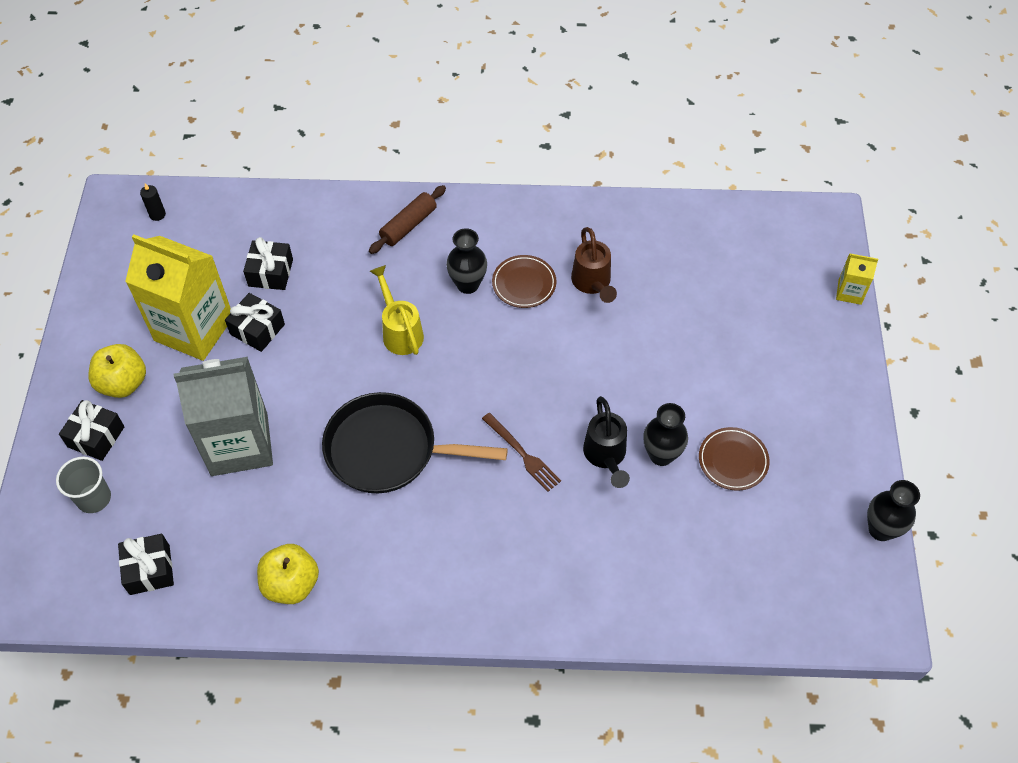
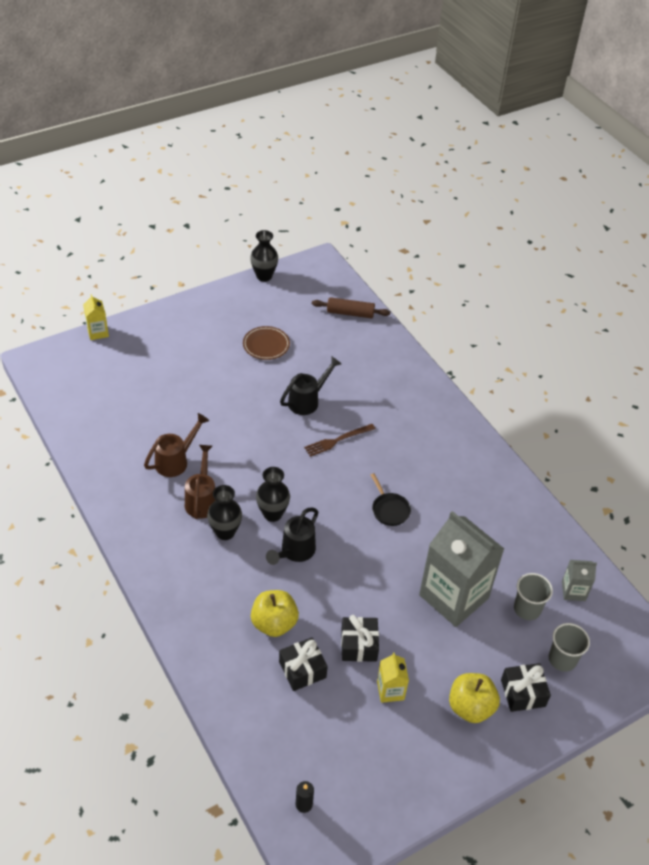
camera: 125 degrees left, 10 degrees down
black gift [118,534,174,595] -> grey carton [562,560,597,601]
yellow carton [125,235,231,361] -> yellow carton [377,653,409,703], size x0.44
yellow apple [257,544,319,604] -> yellow apple moved to [251,590,299,637]
black pan [322,392,508,493] -> black pan [371,473,411,526], size x0.46
brown rolling pin [369,185,446,254] -> brown rolling pin moved to [312,297,390,318]
yellow watering can [370,265,424,355] -> black watering can [266,508,318,565]
brown fork [482,413,561,492] -> brown fork turned 135 degrees counterclockwise [304,424,375,457]
brown plate [492,255,557,308] -> brown watering can [185,445,215,519]
black vase [643,403,688,466] -> black vase moved to [256,467,290,522]
none -> grey cup [514,573,553,620]

